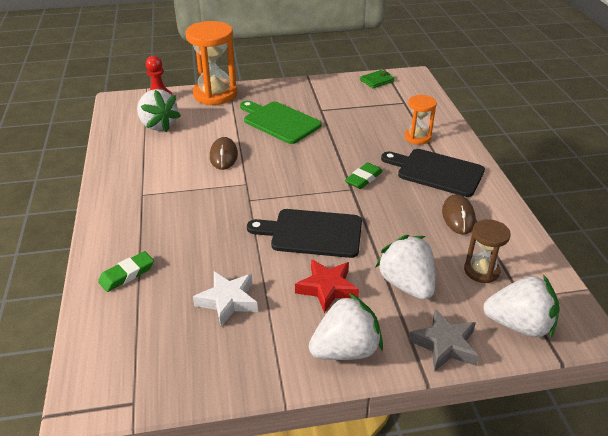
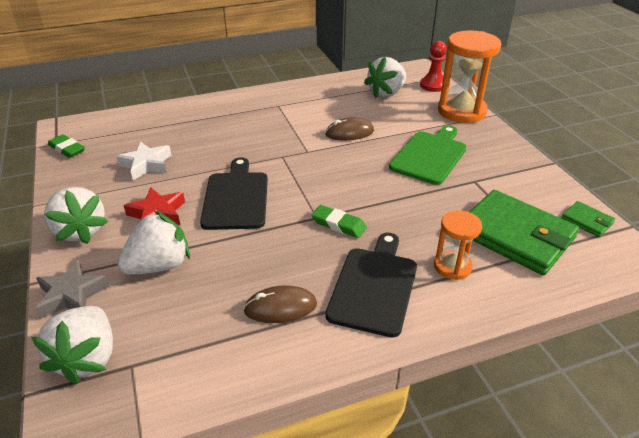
camera: 80 degrees right, 0 degrees up
green eraser [98,251,154,292] -> green eraser moved to [48,134,85,158]
brown hourglass [464,219,511,283] -> none
none -> green wallet [470,190,579,275]

